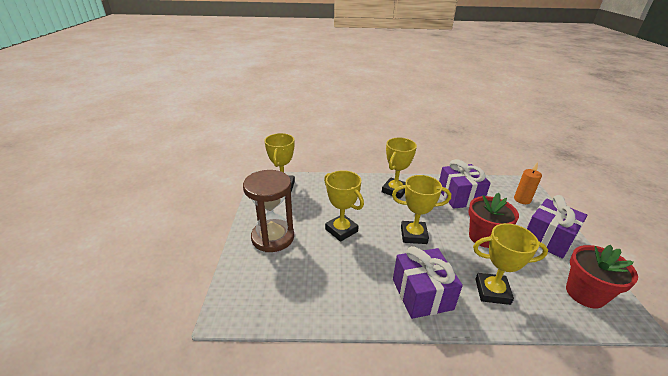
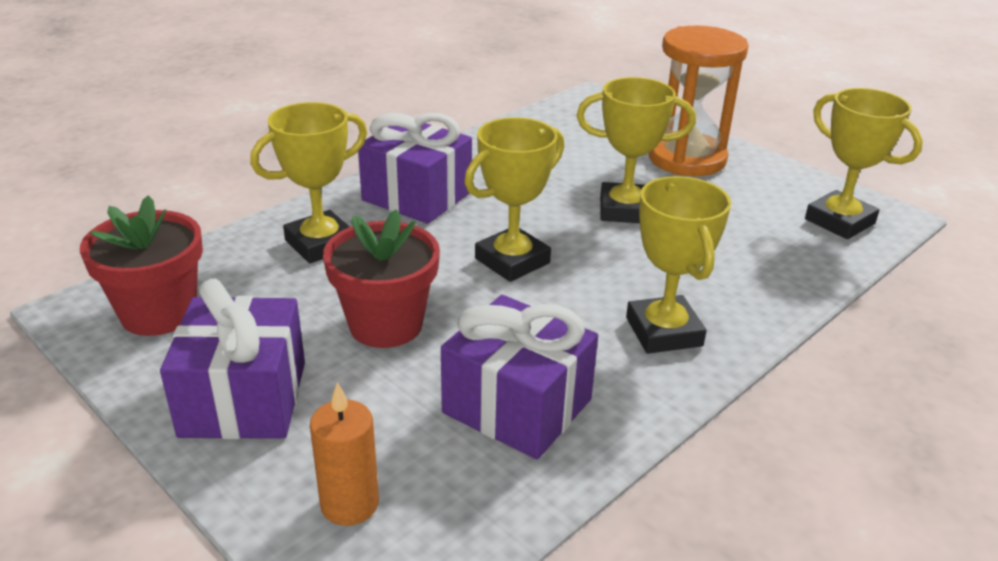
camera: 135 degrees right, 0 degrees up
brown hourglass [243,170,294,252] -> orange hourglass [649,26,748,176]

